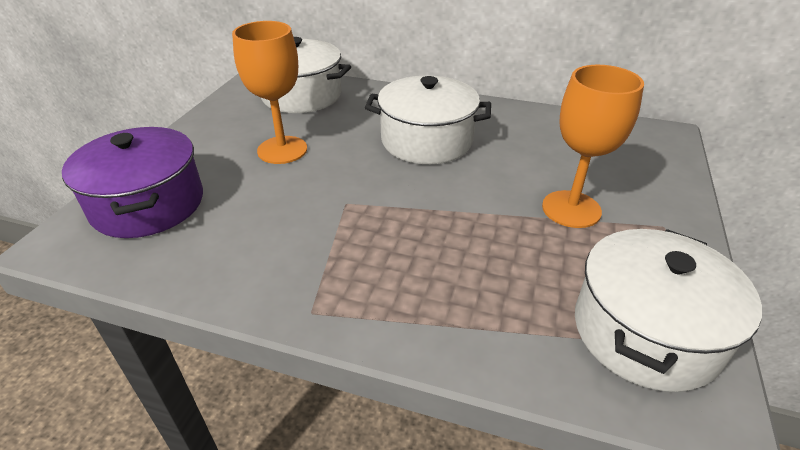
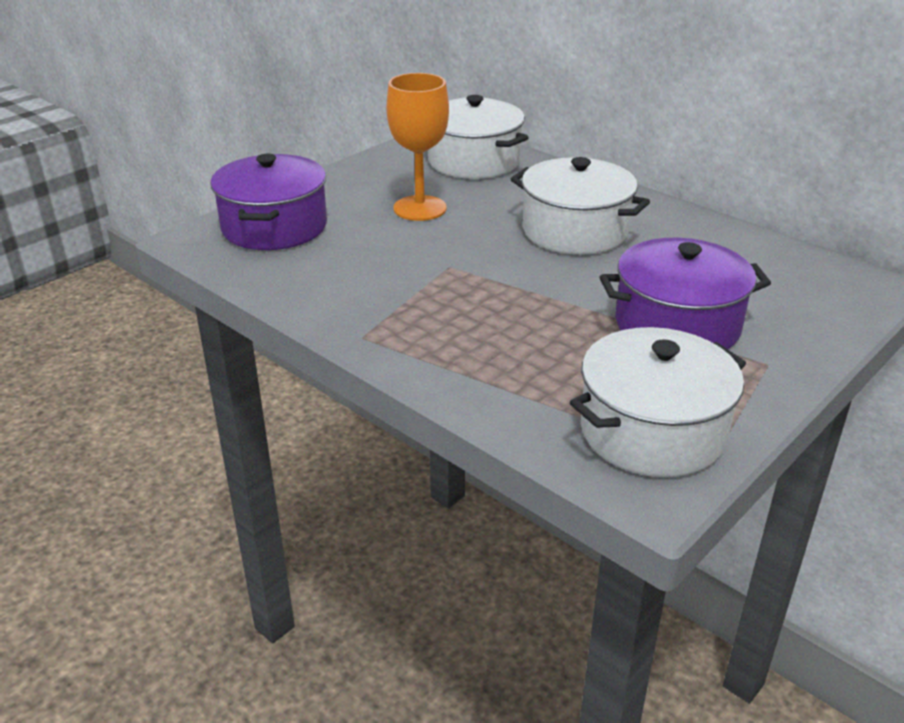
camera: 25 degrees right, 5 degrees down
orange goblet [542,65,644,228] -> purple pot [600,238,771,349]

